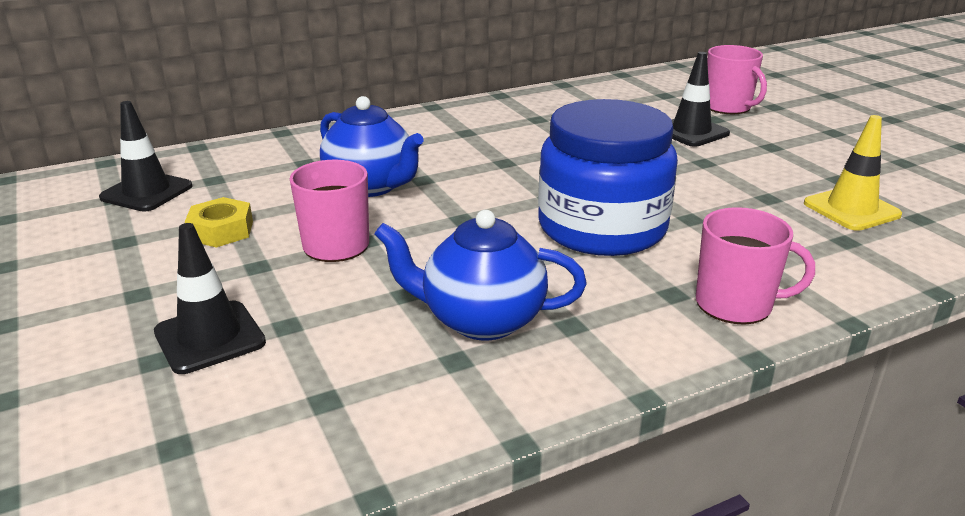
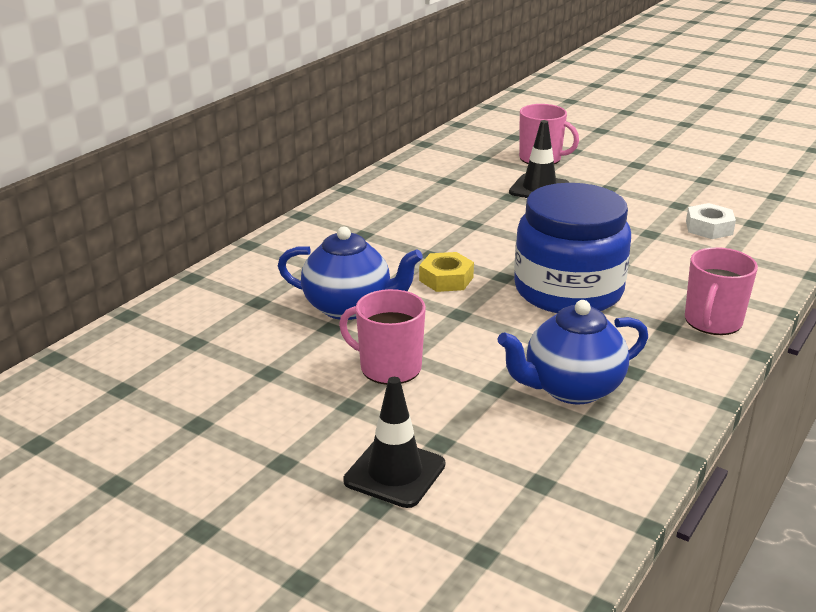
camera: 30 degrees left, 0 degrees up
black traffic cone [99,101,192,212] -> none
yellow nut [185,197,253,247] -> yellow nut moved to [419,252,474,292]
pink mug [696,207,815,325] -> pink mug turned 135 degrees clockwise [685,247,758,335]
yellow traffic cone [804,115,902,231] -> white nut [686,203,736,239]

